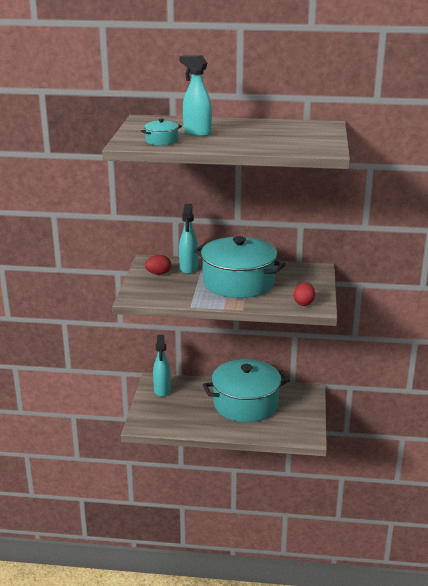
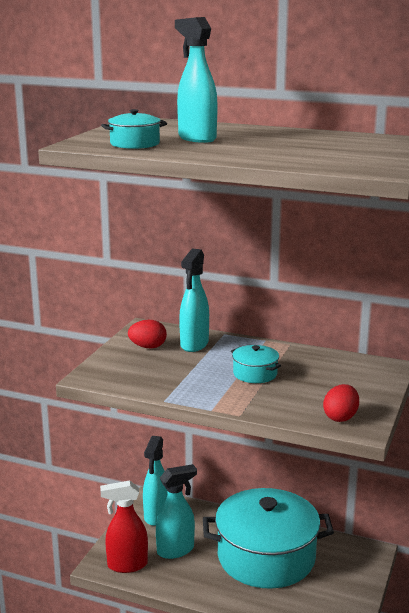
camera: 15 degrees right, 5 degrees down
turquoise pot [194,236,286,298] -> turquoise pot [231,345,281,383], size x0.41
none -> red spray bottle [100,481,148,573]
none -> turquoise spray bottle [156,464,197,559]

